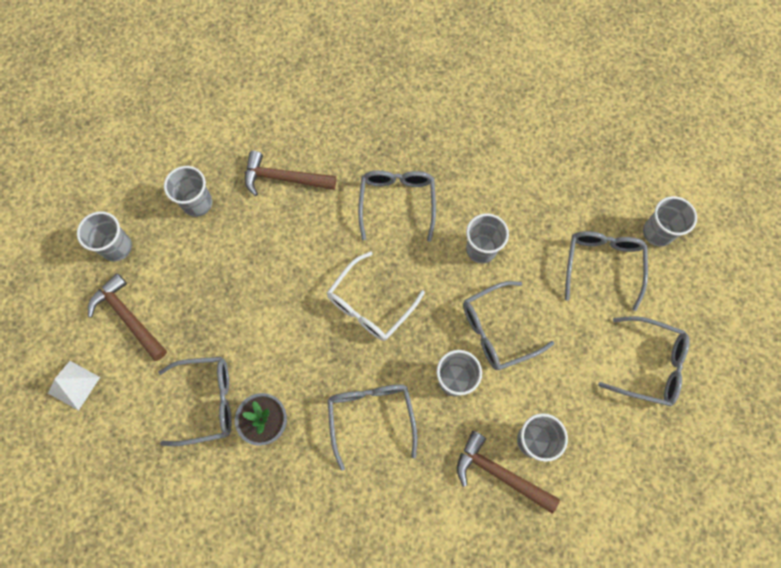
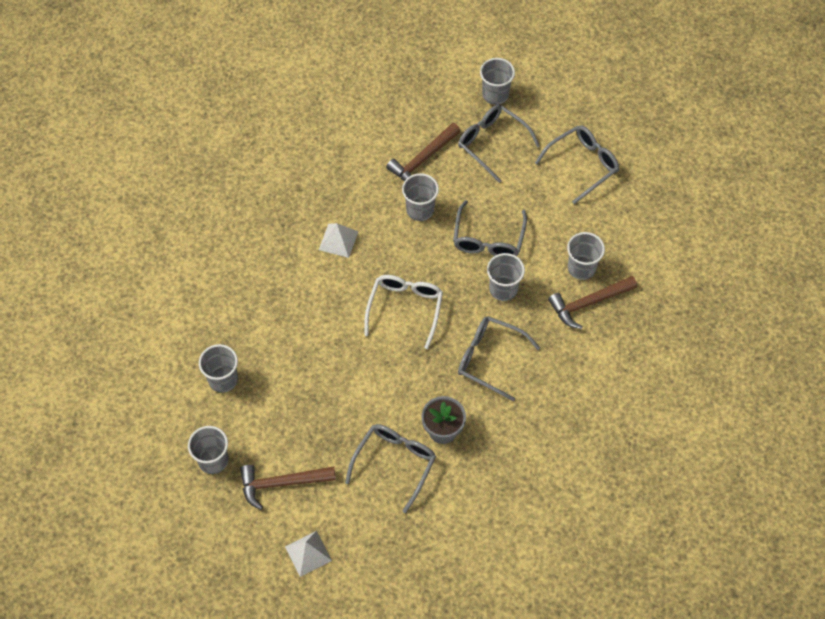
camera: 55 degrees left, 10 degrees down
brown hammer [245,151,336,196] -> brown hammer moved to [386,123,461,181]
white glasses [327,252,425,341] -> white glasses turned 150 degrees counterclockwise [364,275,443,349]
grey glasses [358,170,436,242] -> white pyramid [319,223,359,258]

